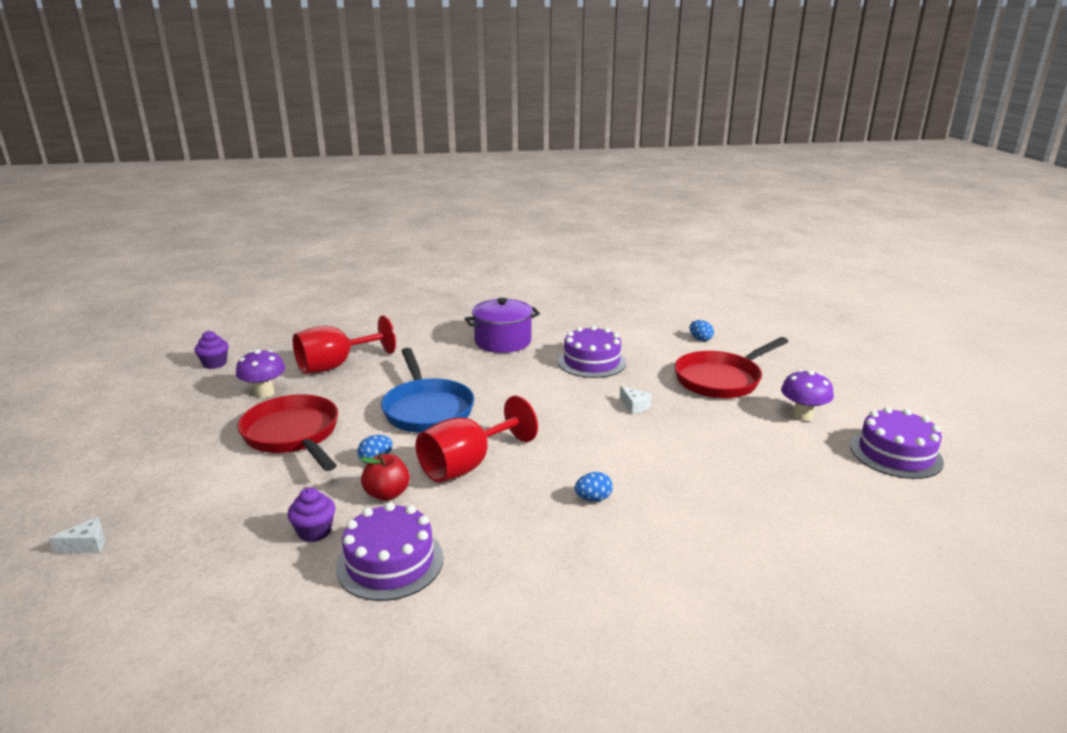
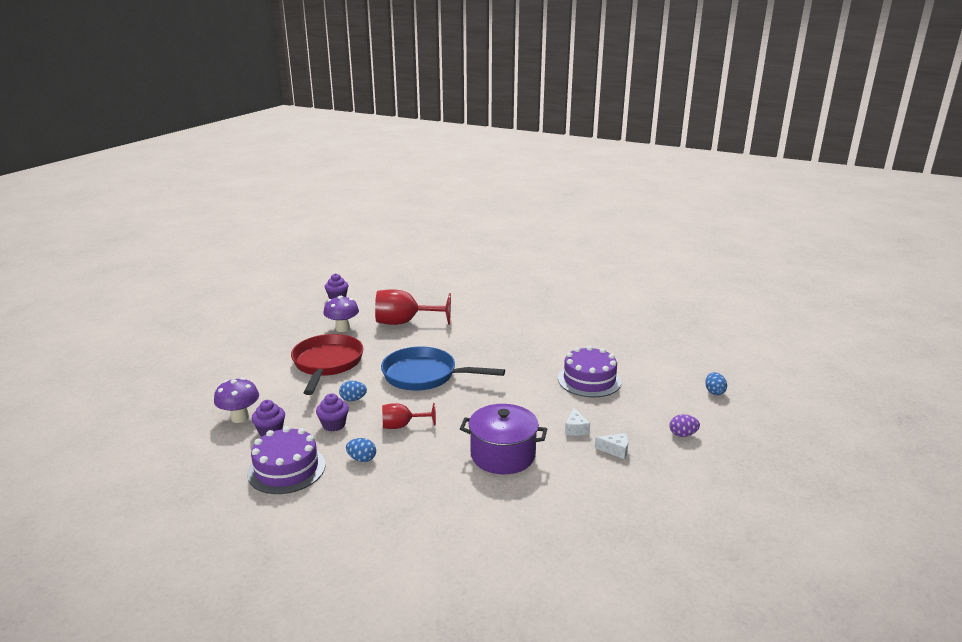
camera: 35 degrees right, 0 degrees up
white cheese [49,517,105,553] -> white cheese moved to [595,433,628,459]
red apple [360,453,410,501] -> purple cupcake [316,393,349,432]
blue pan [381,348,474,433] -> blue pan turned 90 degrees clockwise [381,347,505,391]
red goblet [416,395,538,482] -> red goblet [382,403,436,429], size x0.56
purple pot [464,298,540,353] -> purple pot moved to [460,404,547,474]
blue egg [575,472,613,502] -> blue egg moved to [346,438,376,462]
red pan [674,337,789,399] -> purple egg [669,414,700,437]
purple mushroom [781,370,834,421] -> purple mushroom moved to [214,378,259,423]
purple cake [850,407,944,479] -> none

